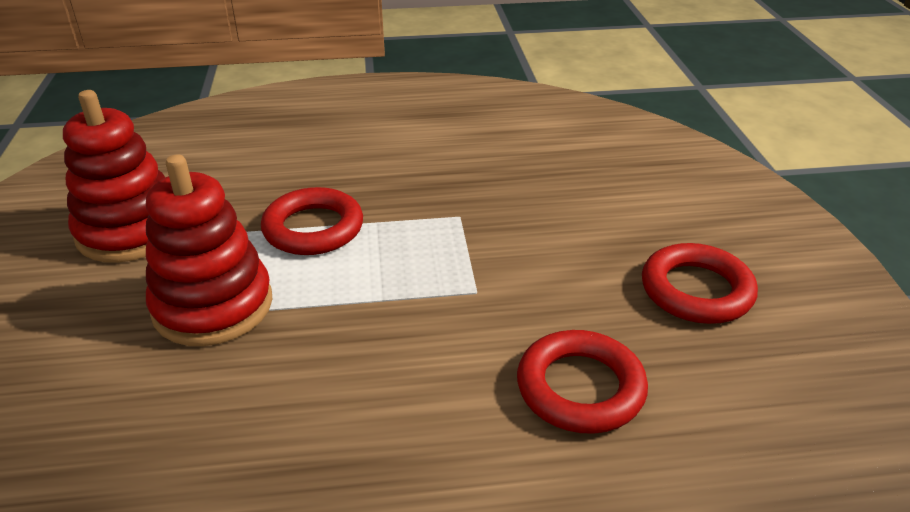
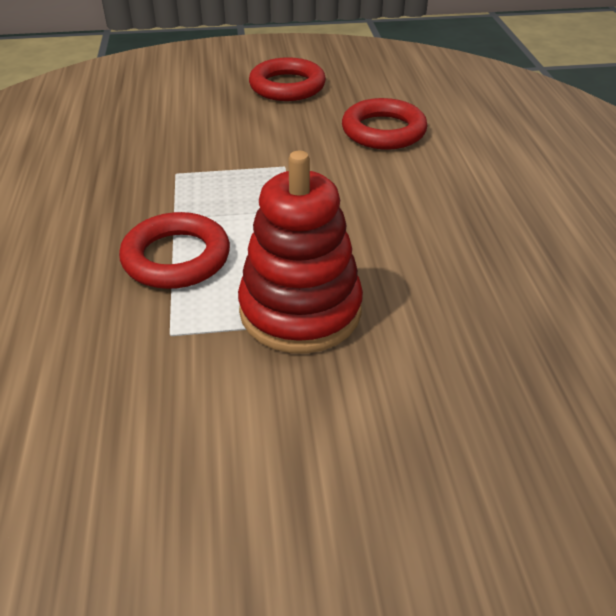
camera: 90 degrees left, 5 degrees up
red stacking toy [63,90,165,262] -> none

